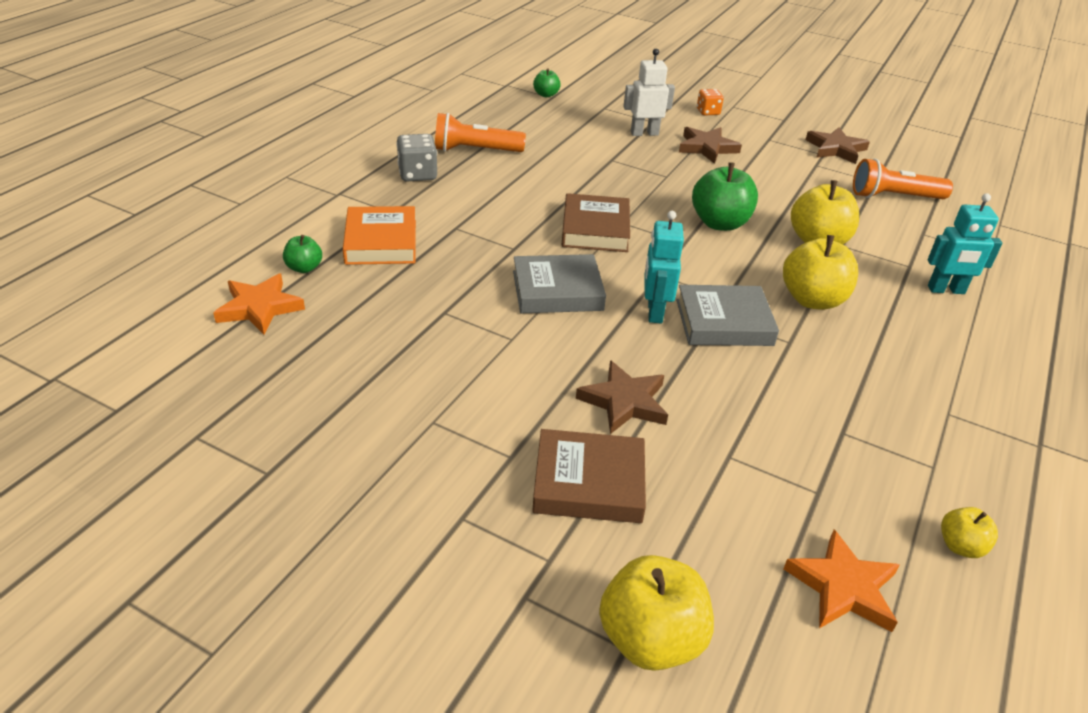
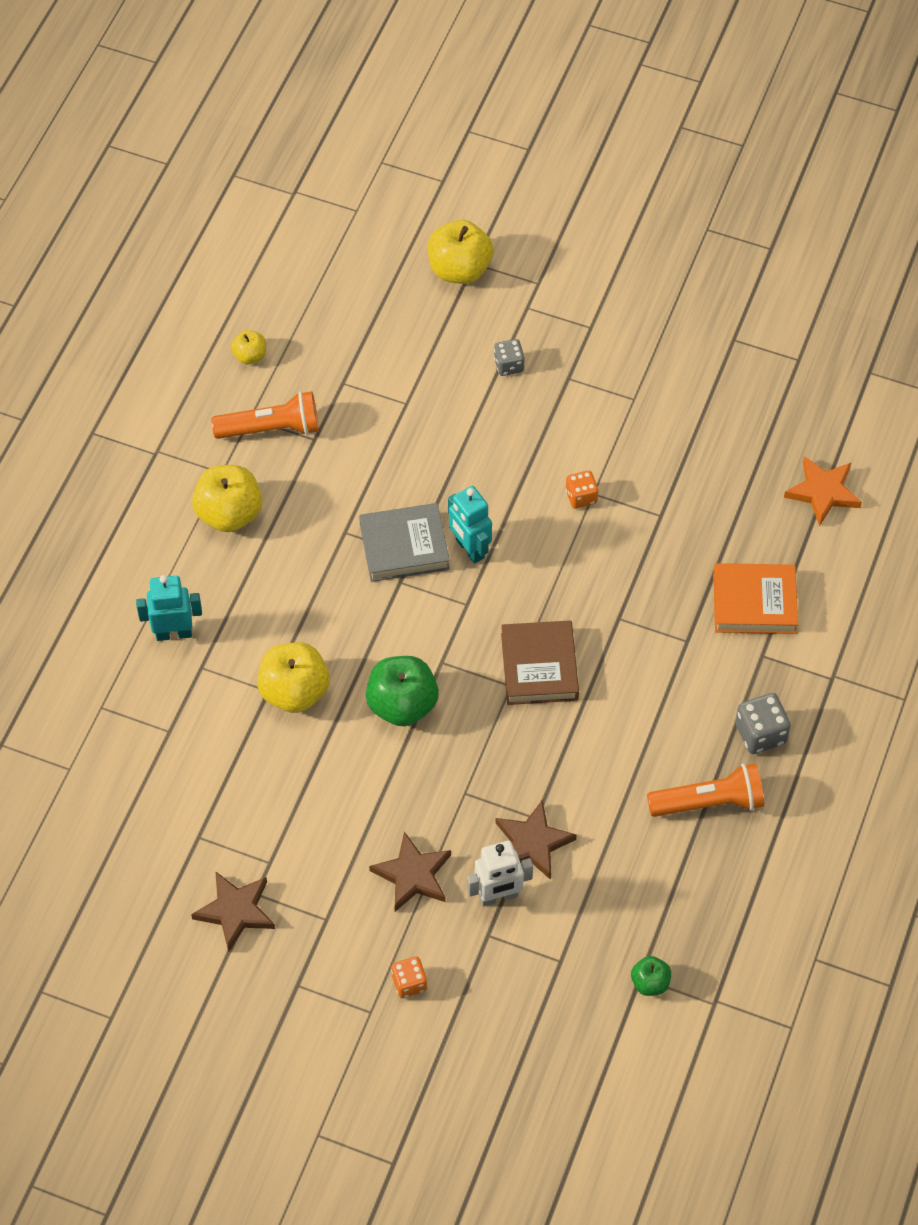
camera: 175 degrees right, 20 degrees up
green apple [283,235,322,273] -> none
orange book [343,206,416,265] -> orange book turned 75 degrees counterclockwise [713,563,798,634]
grey book [513,254,606,313] -> none
brown book [532,429,646,523] -> grey dice [494,339,525,376]
brown star [576,360,668,434] -> brown star moved to [496,801,577,880]
turquoise robot [644,211,684,323] -> turquoise robot turned 150 degrees clockwise [448,486,492,564]
yellow apple [783,235,858,310] -> yellow apple moved to [192,465,262,532]
orange star [783,529,899,632] -> none
orange flashlight [853,159,953,199] -> orange flashlight moved to [211,391,319,439]
none -> orange dice [566,470,598,509]

